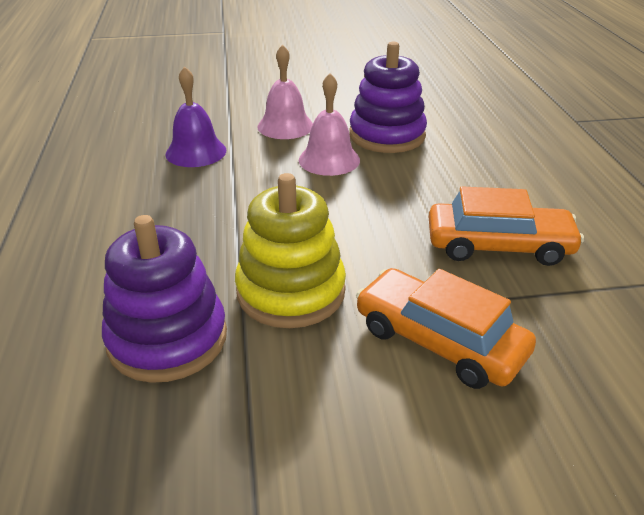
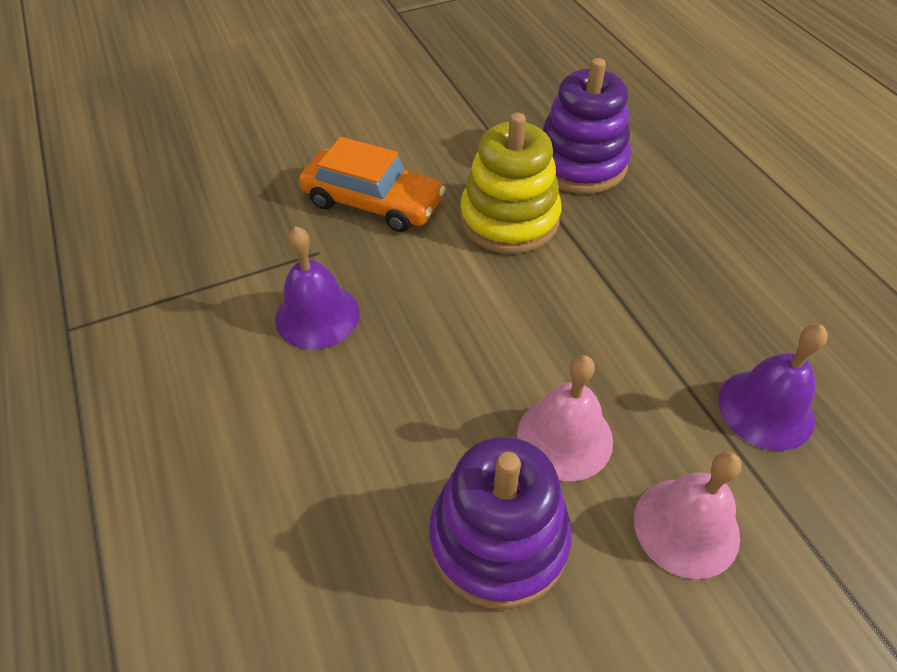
camera: 165 degrees right, 15 degrees up
orange car [429,186,584,266] -> purple bell [275,226,360,350]

